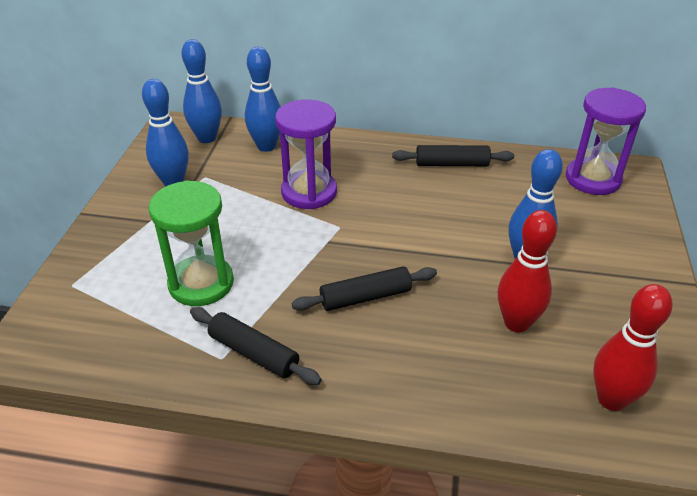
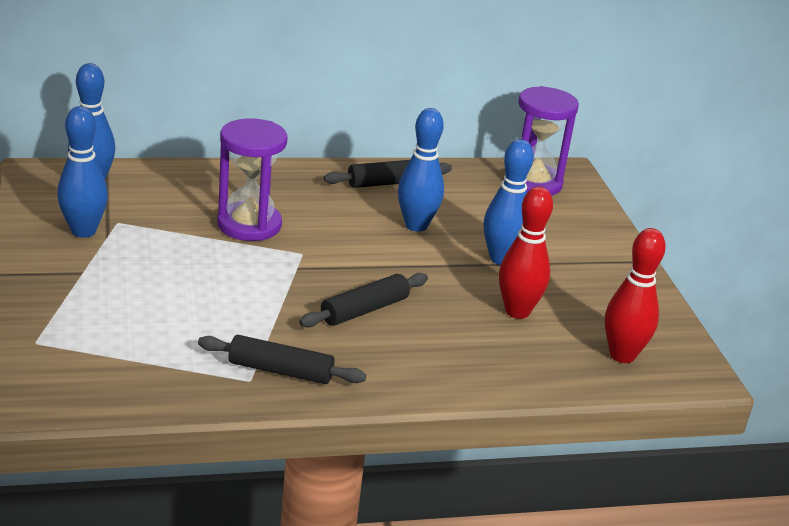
camera: 25 degrees left, 10 degrees down
green hourglass [149,180,234,306] -> none
blue bowling pin [245,47,281,152] -> blue bowling pin moved to [398,108,444,232]

